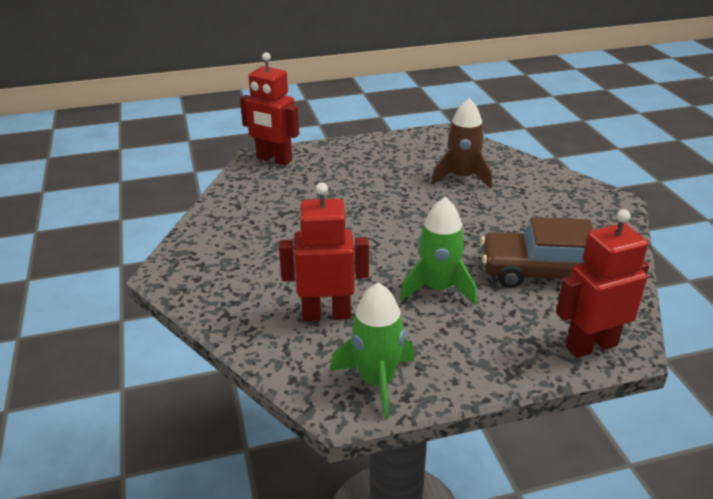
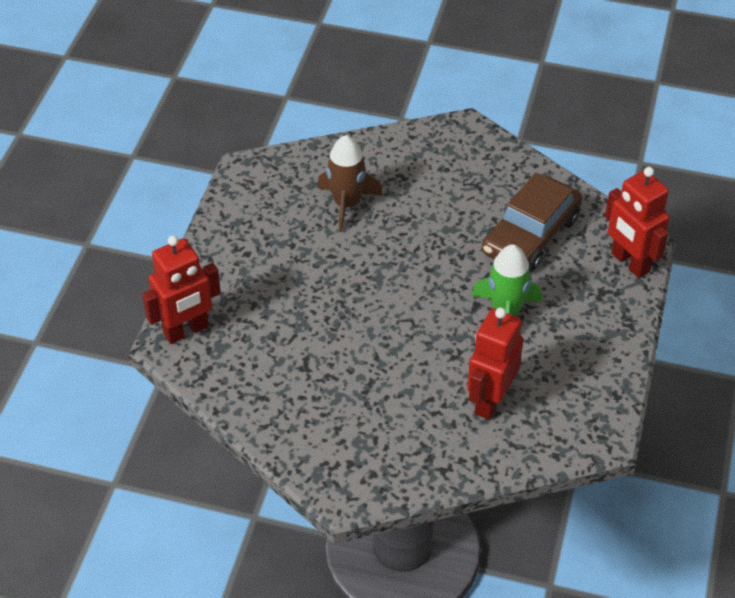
camera: 60 degrees left, 15 degrees up
green rocket [331,282,415,419] -> none
red robot [556,209,649,358] -> red robot turned 45 degrees counterclockwise [605,167,670,278]

